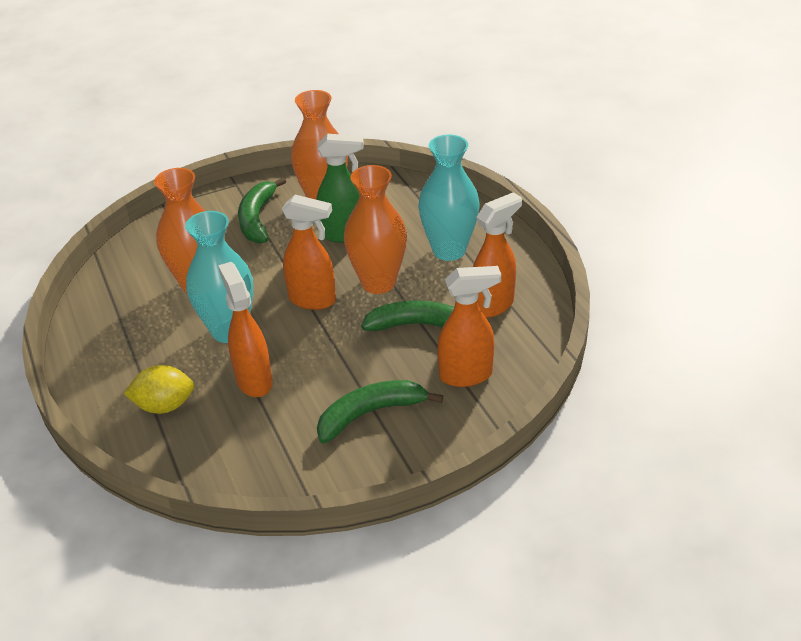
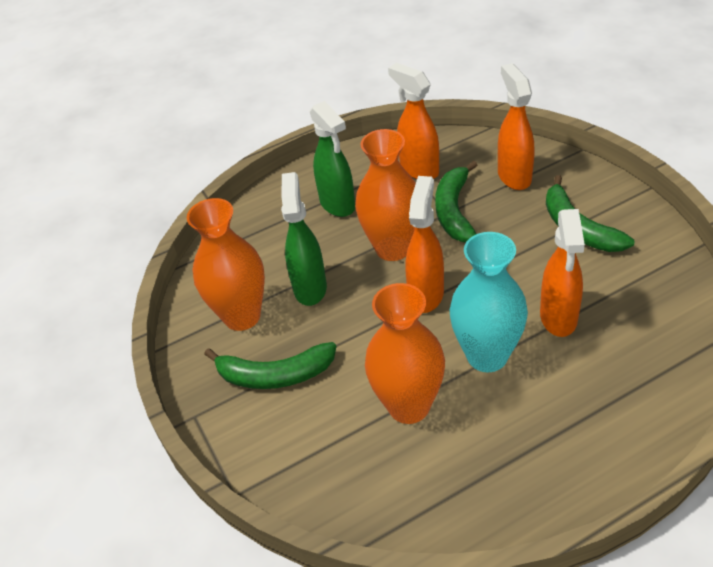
camera: 90 degrees left, 5 degrees up
yellow lemon [124,365,195,414] -> none
orange spray bottle [218,262,273,397] -> orange spray bottle turned 60 degrees counterclockwise [540,209,585,337]
turquoise vase [418,135,480,261] -> green spray bottle [310,101,355,217]

